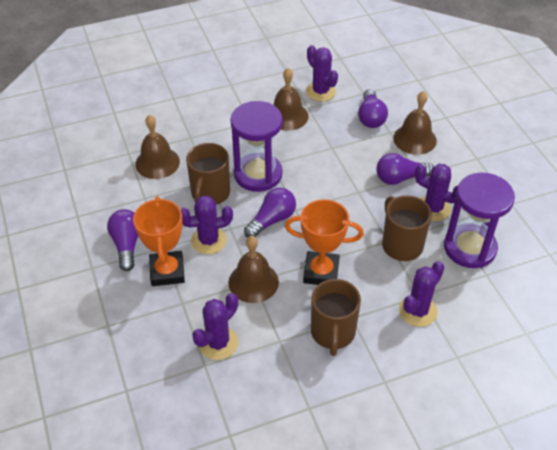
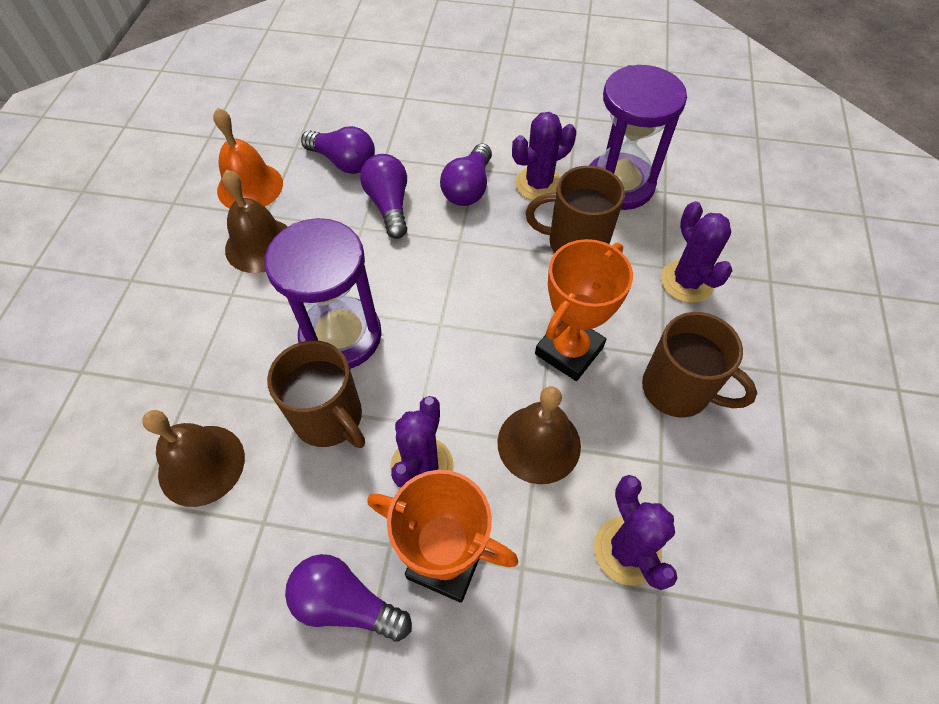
camera: 60 degrees left, 10 degrees up
purple light bulb [244,188,296,237] -> purple light bulb moved to [360,154,407,239]
purple cactus [306,45,338,101] -> orange bell [213,108,283,208]
brown bell [393,91,437,155] -> none

